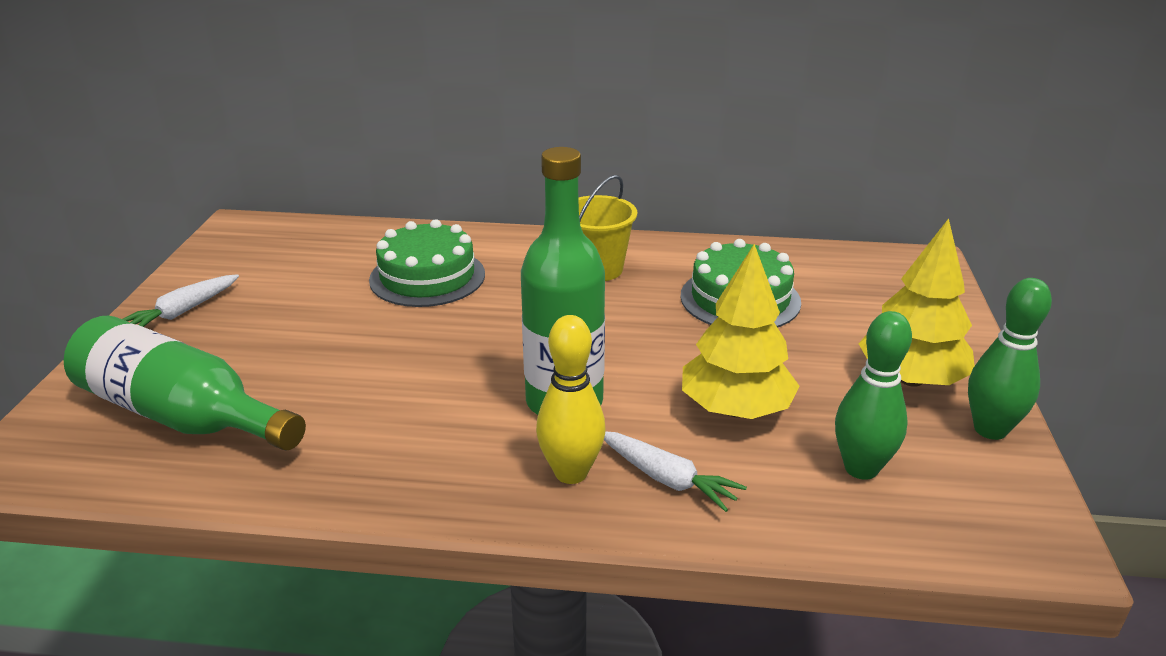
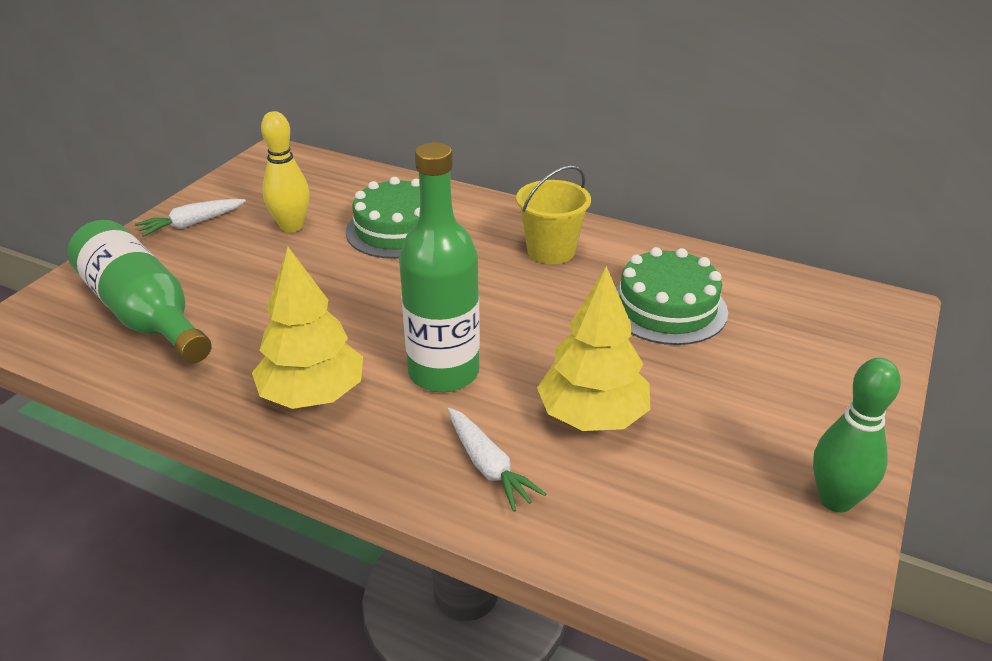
camera: 20 degrees right, 5 degrees up
yellow bowling pin [536,315,606,484] -> yellow bowling pin moved to [261,111,310,232]
green bowling pin [835,311,912,480] -> none
yellow tree [858,218,975,387] -> yellow tree moved to [252,247,363,409]

